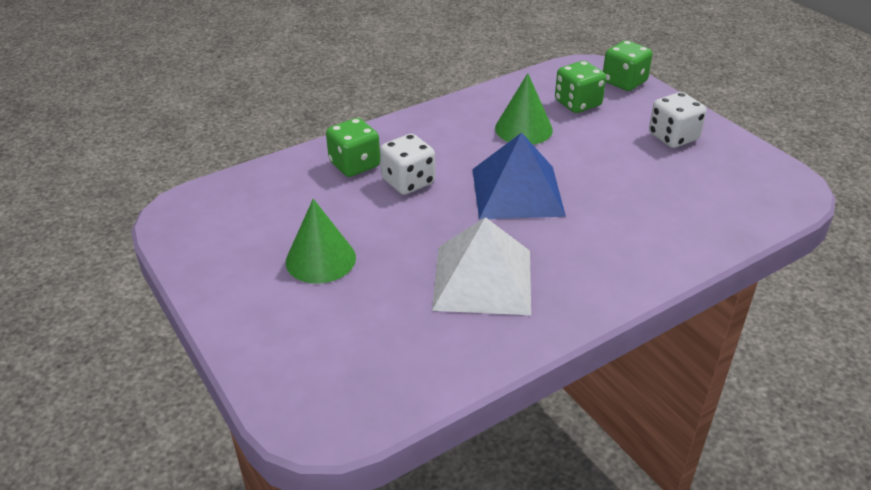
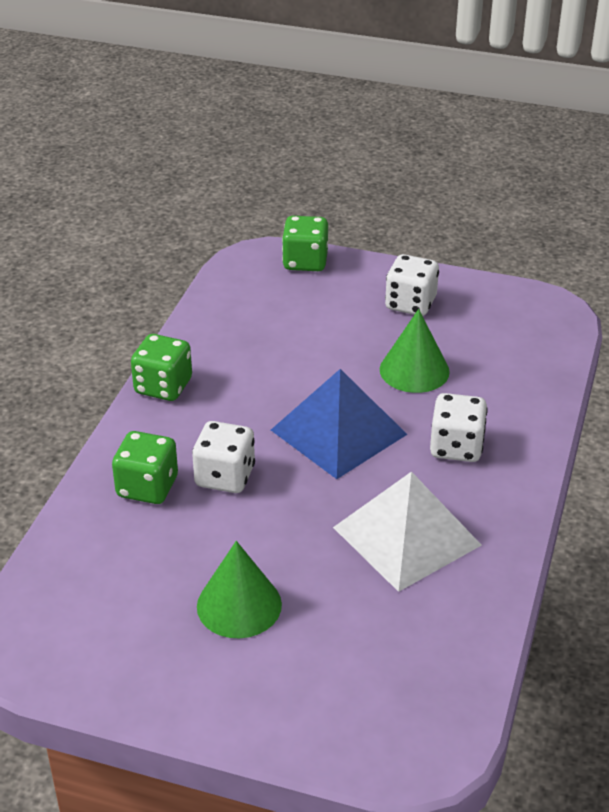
camera: 40 degrees left, 0 degrees up
green cone [495,73,553,144] -> green cone moved to [380,309,450,393]
green dice [555,61,606,113] -> green dice moved to [131,334,192,401]
none -> white dice [430,393,488,462]

